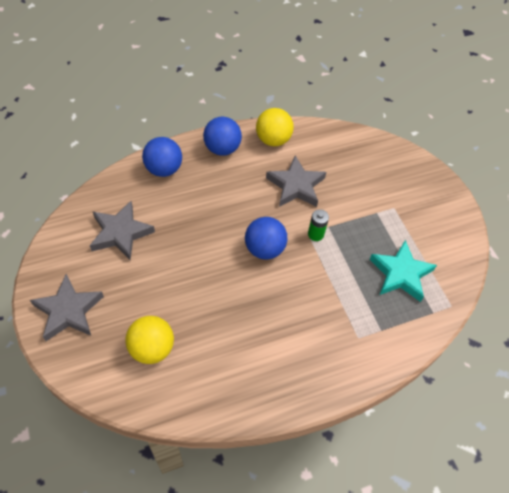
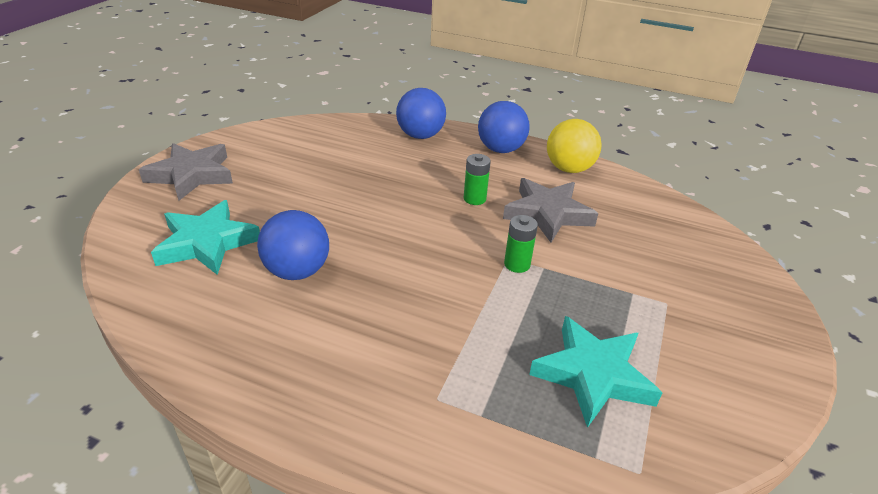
camera: 45 degrees right, 20 degrees down
grey star [90,201,155,260] -> none
yellow ball [125,316,174,364] -> turquoise star [151,200,260,275]
blue ball [245,217,288,259] -> blue ball moved to [257,210,329,280]
none -> green battery [464,154,491,205]

